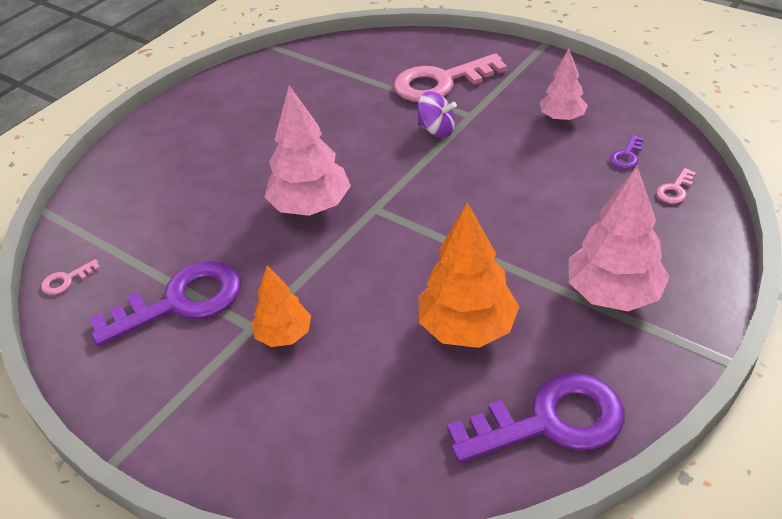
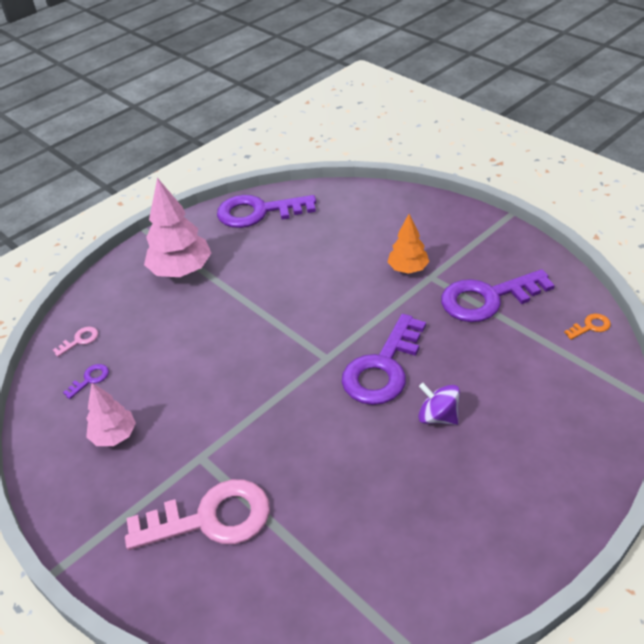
camera: 170 degrees left, 0 degrees up
pink key [41,259,101,295] -> orange key [564,314,611,340]
pink tree [264,85,351,216] -> purple key [342,314,426,405]
purple spinning top [418,91,457,138] -> purple spinning top moved to [418,383,460,425]
orange tree [419,202,520,348] -> none

